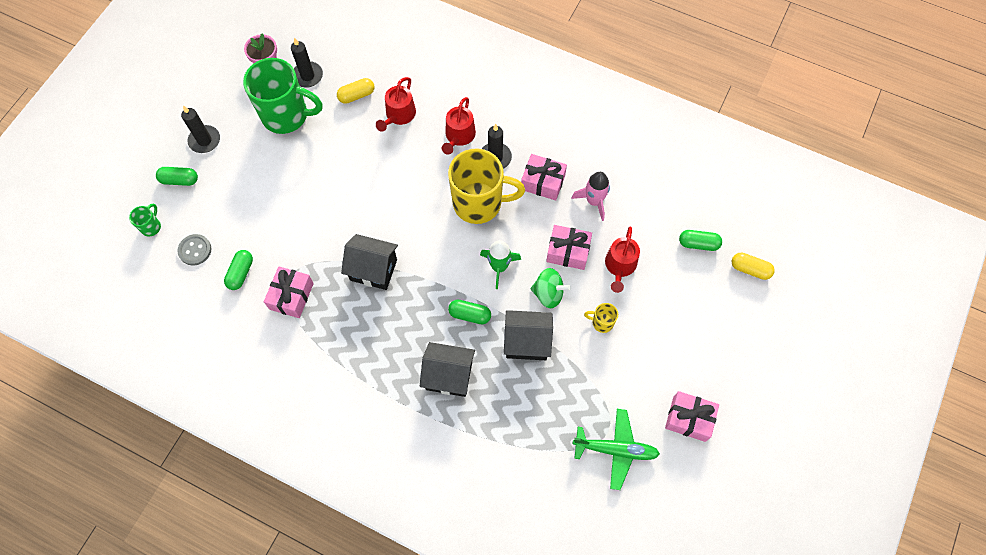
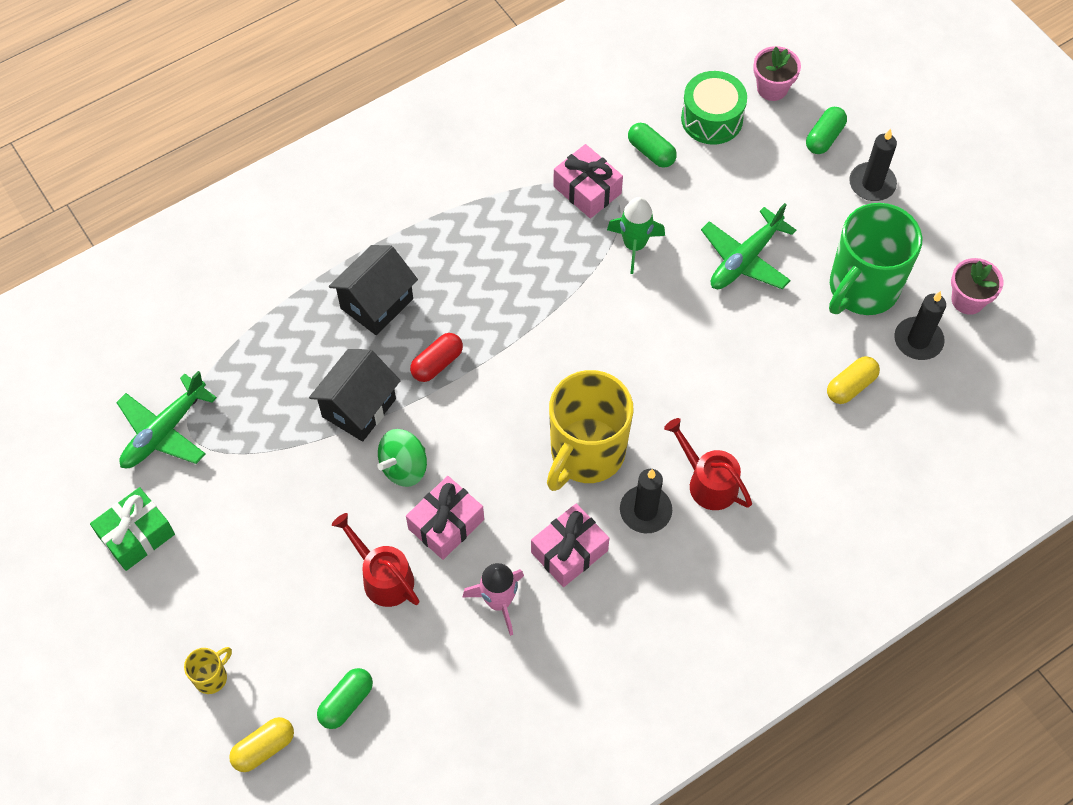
camera: 120 degrees right, 5 degrees down
green mug [129,204,161,236] -> pink flower pot [753,46,801,101]
grey button [177,234,212,265] -> green drum [681,71,747,145]
yellow capsule [337,78,375,104] -> yellow capsule turned 45 degrees clockwise [827,356,880,404]
black house [341,234,398,290] -> none
red watering can [376,77,416,132] -> none
green capsule [448,300,491,324] -> red capsule [410,333,463,382]
green rocket [480,240,521,289] -> green rocket moved to [607,197,665,274]
yellow mug [584,303,618,333] -> yellow mug moved to [184,647,232,694]
pink gift [665,391,719,442] -> green gift [90,487,175,571]
none -> green plane [701,203,796,289]

